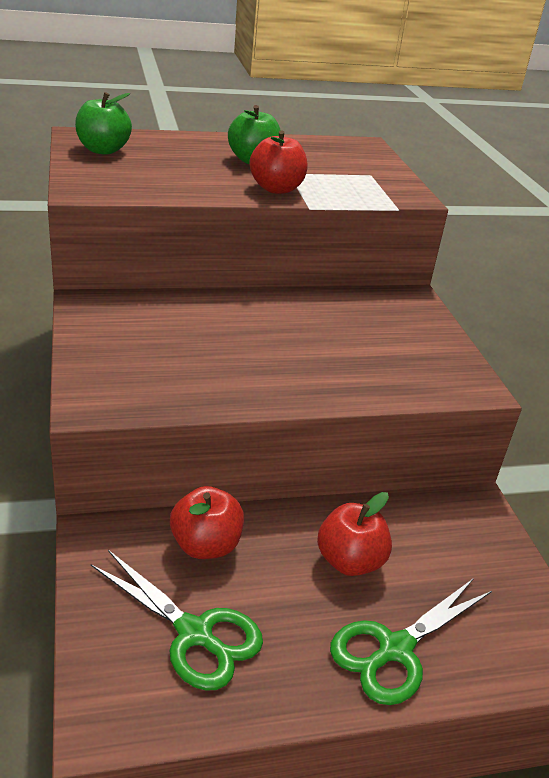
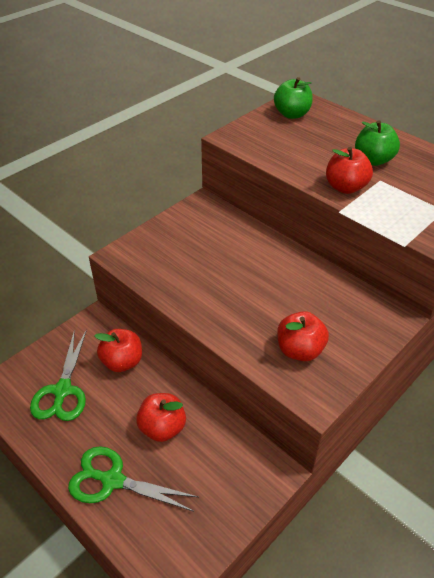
camera: 60 degrees right, 10 degrees up
none -> red apple [277,311,329,361]

